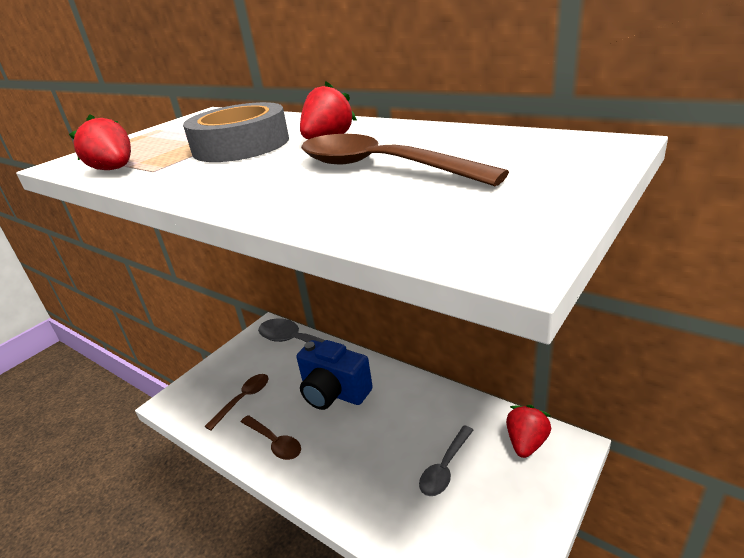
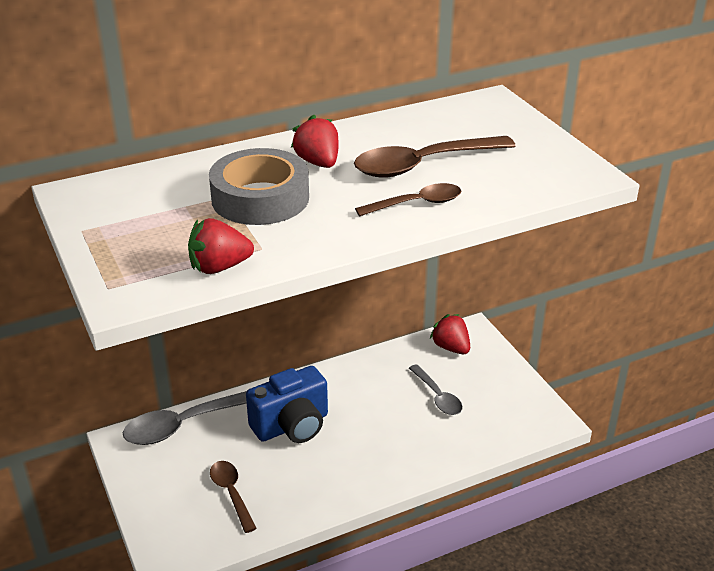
camera: 65 degrees left, 5 degrees up
brown spoon [241,415,301,460] -> brown spoon moved to [355,183,461,217]

